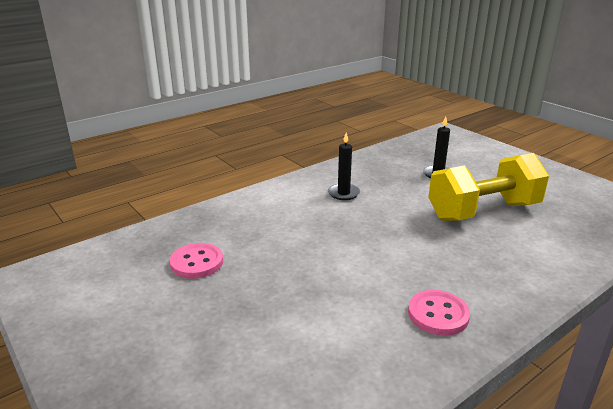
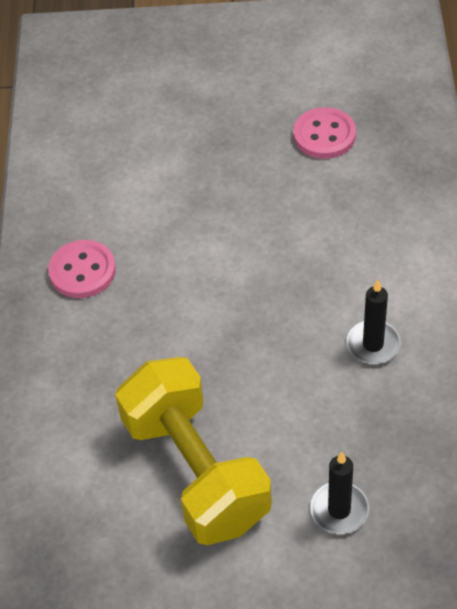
camera: 130 degrees right, 25 degrees up
yellow dumbbell [428,153,549,221] -> yellow dumbbell turned 45 degrees counterclockwise [115,357,272,545]

